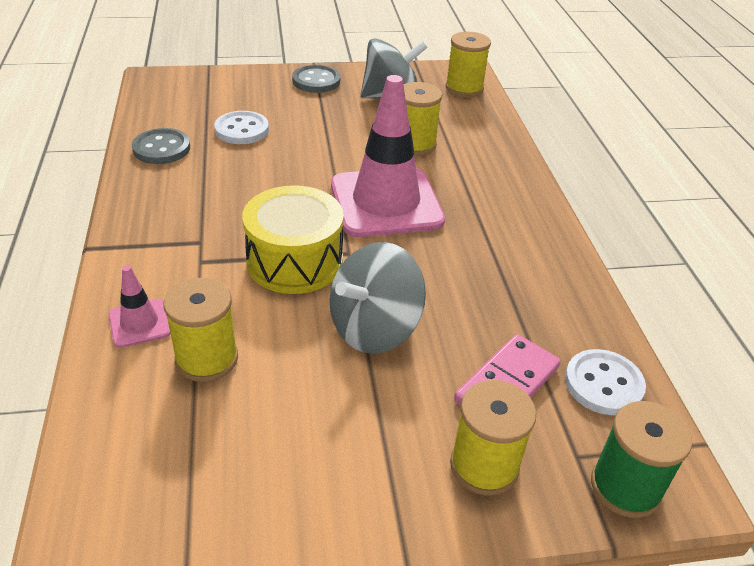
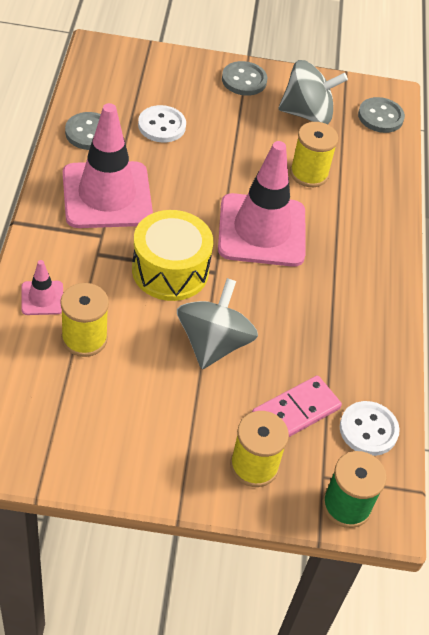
camera: 10 degrees right, 10 degrees up
grey spinning top [329,242,426,354] -> grey spinning top turned 135 degrees clockwise [177,278,258,369]
yellow spool [446,31,491,97] -> grey button [358,97,405,133]
none -> pink traffic cone [63,103,153,228]

